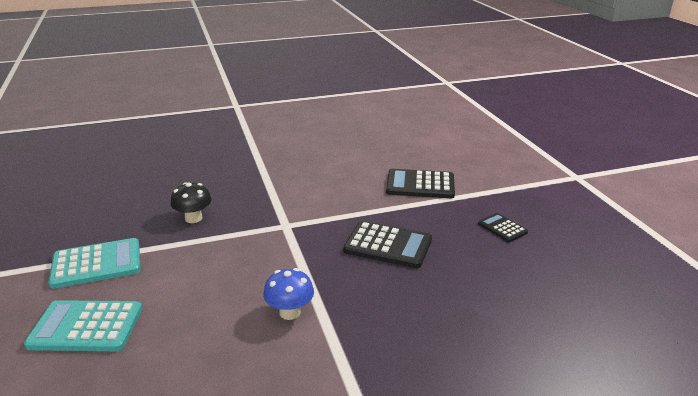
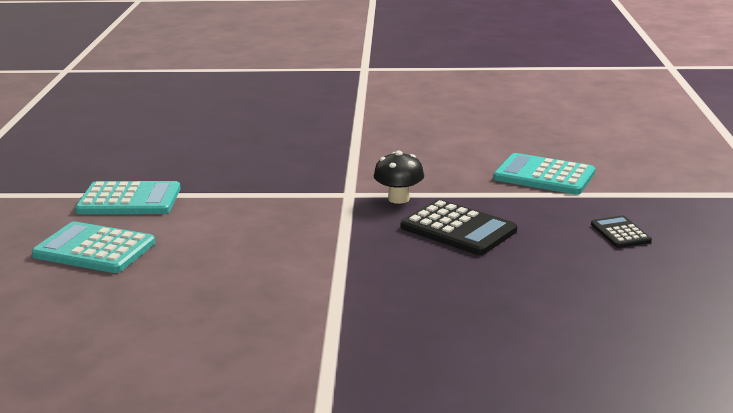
camera: 20 degrees right, 5 degrees down
black mushroom [171,182,212,223] -> black mushroom moved to [374,151,424,204]
blue mushroom [263,268,314,320] -> none
black calculator [386,169,455,198] -> turquoise calculator [493,153,595,195]

